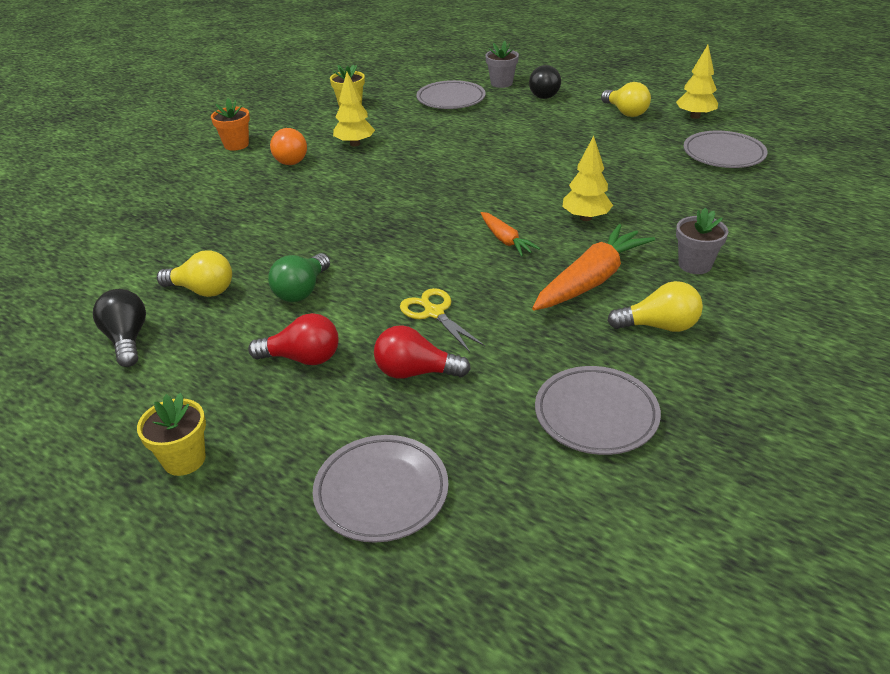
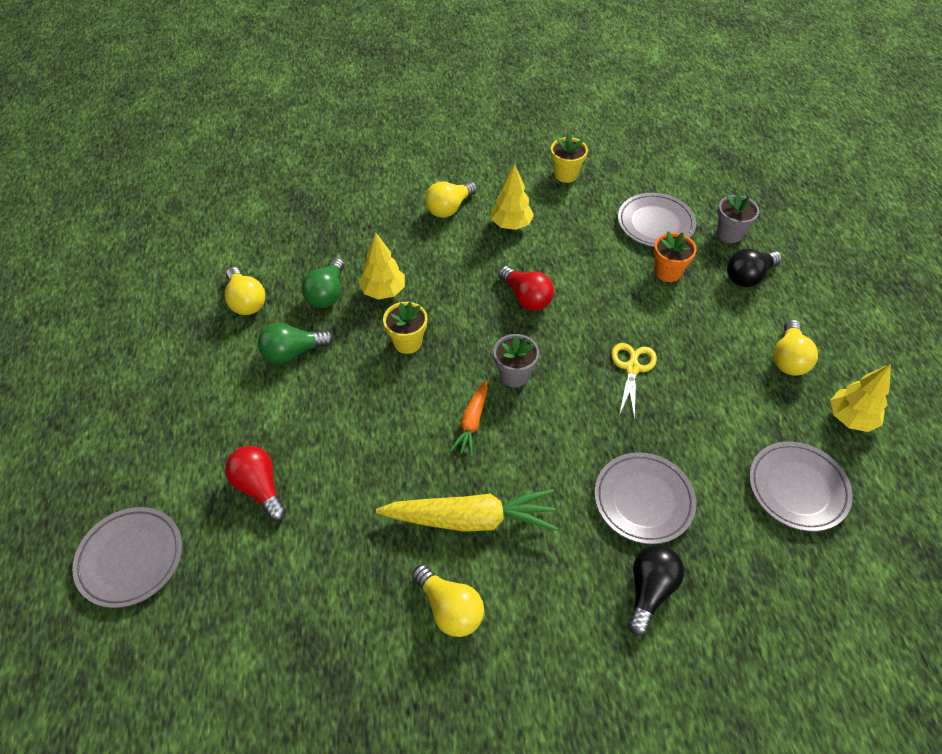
camera: 45 degrees right, 15 degrees up
black light bulb [93,289,146,367] -> black light bulb moved to [628,545,684,636]
yellow flower pot [137,393,206,476] -> yellow flower pot moved to [383,302,427,354]
orange flower pot [211,98,250,151] -> orange flower pot moved to [654,231,697,282]
red light bulb [248,313,338,365] -> red light bulb moved to [498,266,554,311]
orange light bulb [270,128,307,165] -> yellow light bulb [425,181,477,218]
yellow scissors [400,288,485,352] -> yellow scissors moved to [611,343,657,421]
orange carrot [532,224,655,311] -> yellow carrot [376,489,558,532]
grey plate [535,366,661,455] -> grey plate moved to [594,452,696,544]
yellow tree [562,136,613,221] -> yellow tree moved to [359,232,405,299]
grey flower pot [676,208,729,274] -> grey flower pot moved to [493,334,539,387]
none -> green light bulb [301,258,344,308]

